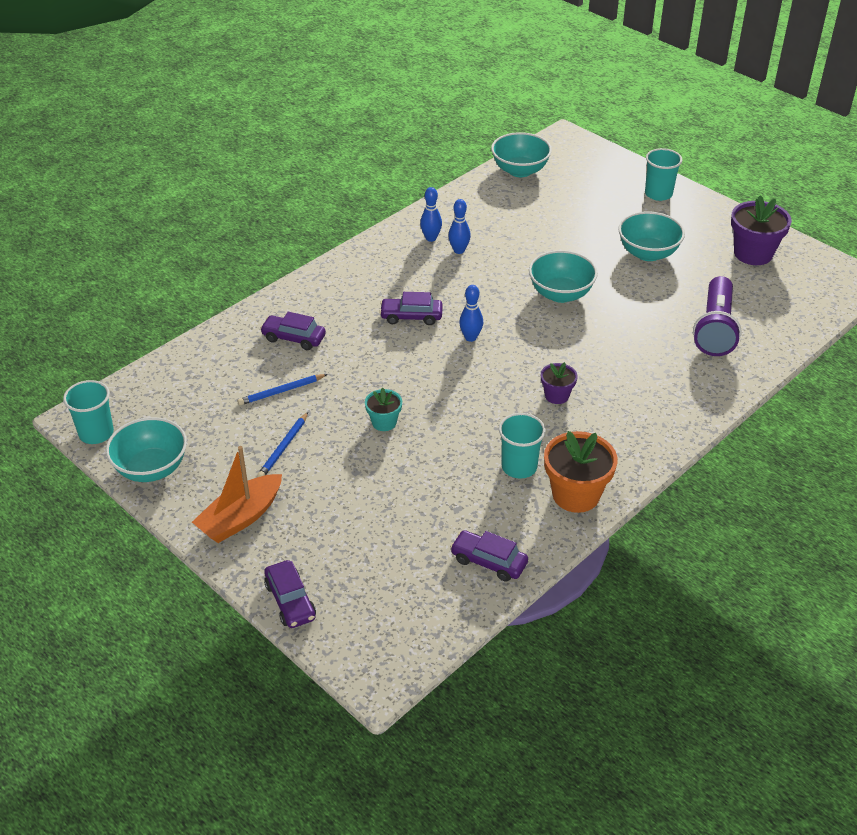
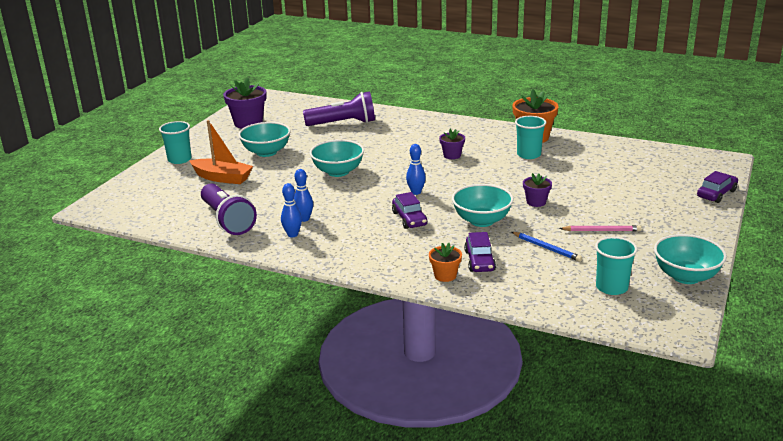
camera: 110 degrees left, 15 degrees down
turquoise cup [63,380,114,444] -> turquoise cup moved to [595,237,637,295]
orange boat [192,446,282,543] -> orange boat moved to [190,120,253,184]
blue pencil [257,412,308,477] -> pink pencil [559,225,642,231]
turquoise flower pot [365,388,402,431] -> purple flower pot [523,173,552,207]
purple car [450,530,528,582] -> none
turquoise bowl [491,132,552,177] -> turquoise bowl moved to [452,184,514,227]
none -> purple flashlight [201,184,257,235]
none -> orange flower pot [429,243,462,282]

